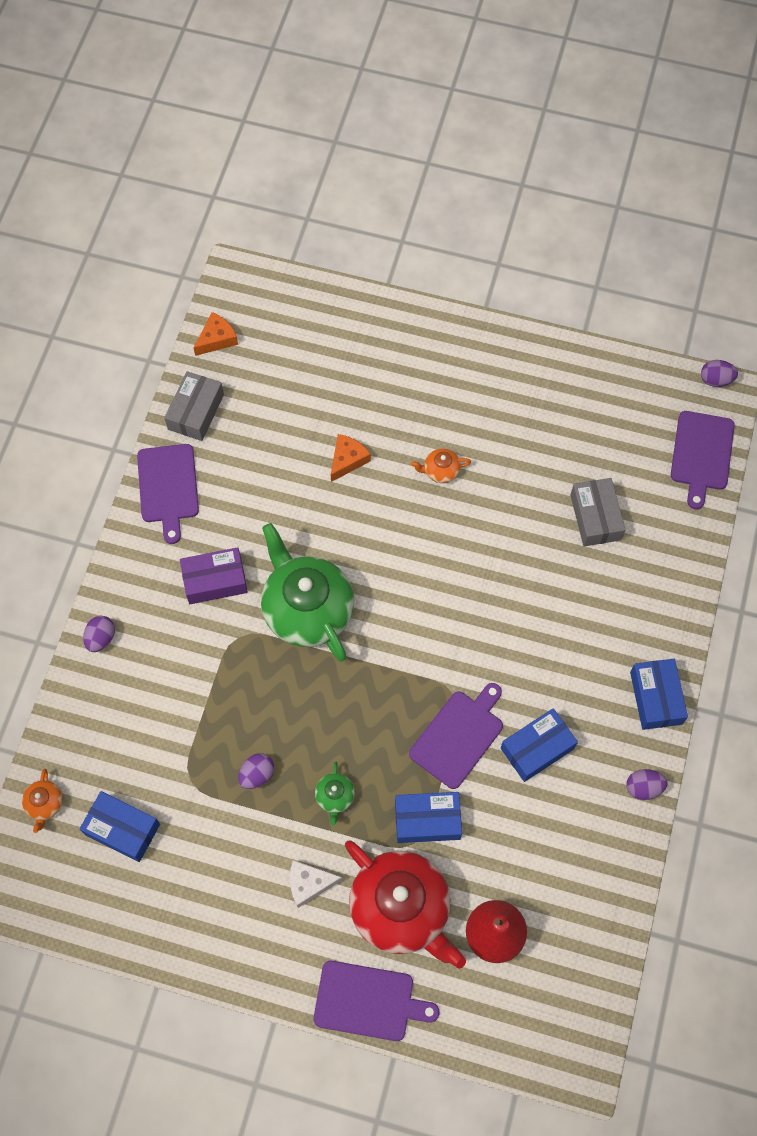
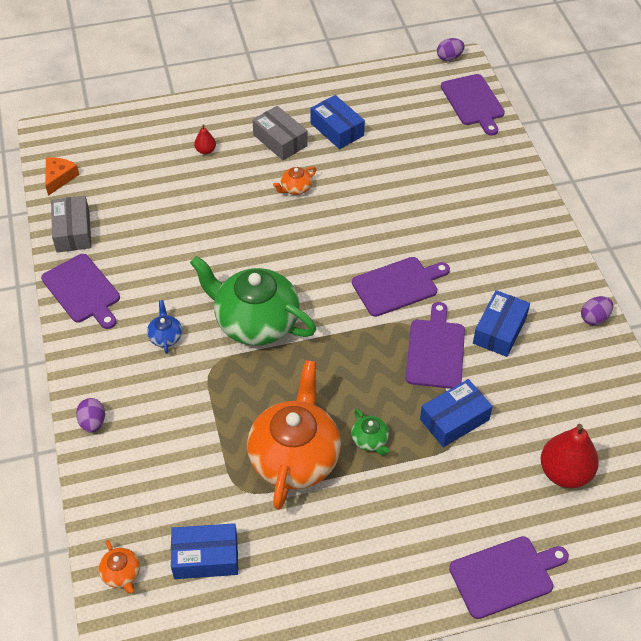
camera: 30 degrees left, 15 degrees down
purple box [180,547,248,604] -> blue teapot [147,300,182,354]
purple egg [238,753,274,789] -> orange teapot [247,360,341,510]
white cheese [290,860,342,908] -> none
orange cheese [331,434,371,482] -> none
red teapot [345,841,466,969] -> none
grey box [570,478,625,547] -> grey box moved to [252,106,308,160]
blue box [630,659,688,730] -> blue box moved to [310,95,365,149]
none -> red pear [194,124,216,155]
none -> purple cutting board [352,257,450,317]

